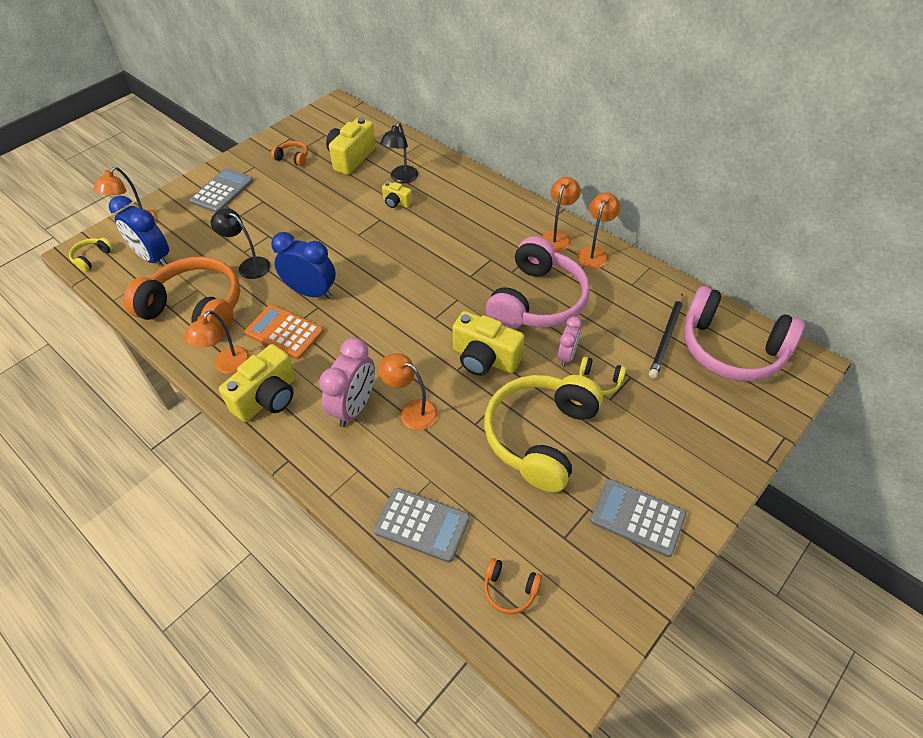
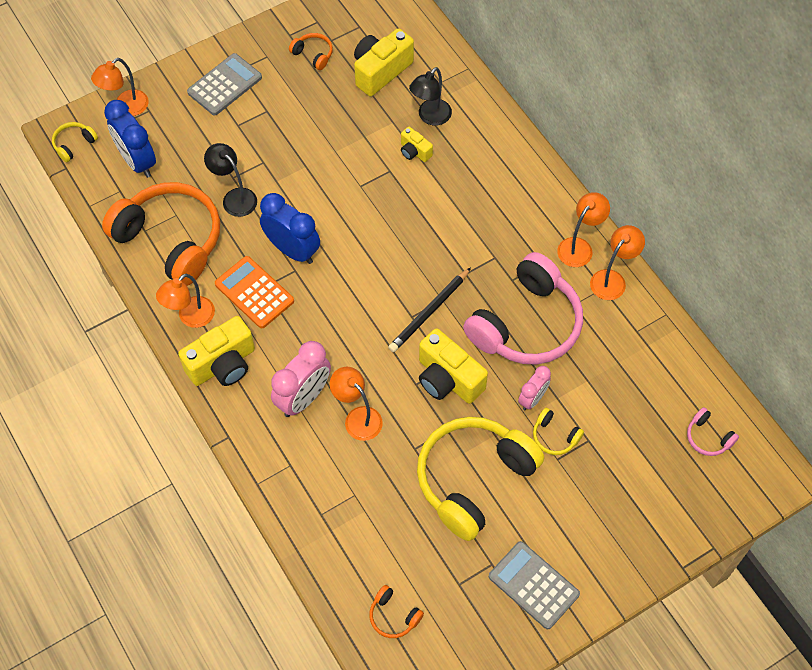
camera: 15 degrees right, 10 degrees up
grey calculator [374,488,470,563] -> none
black pencil [649,293,683,379] -> black pencil moved to [388,267,471,352]
pink headphones [684,286,805,381] -> pink headphones [687,407,739,456], size x0.41

